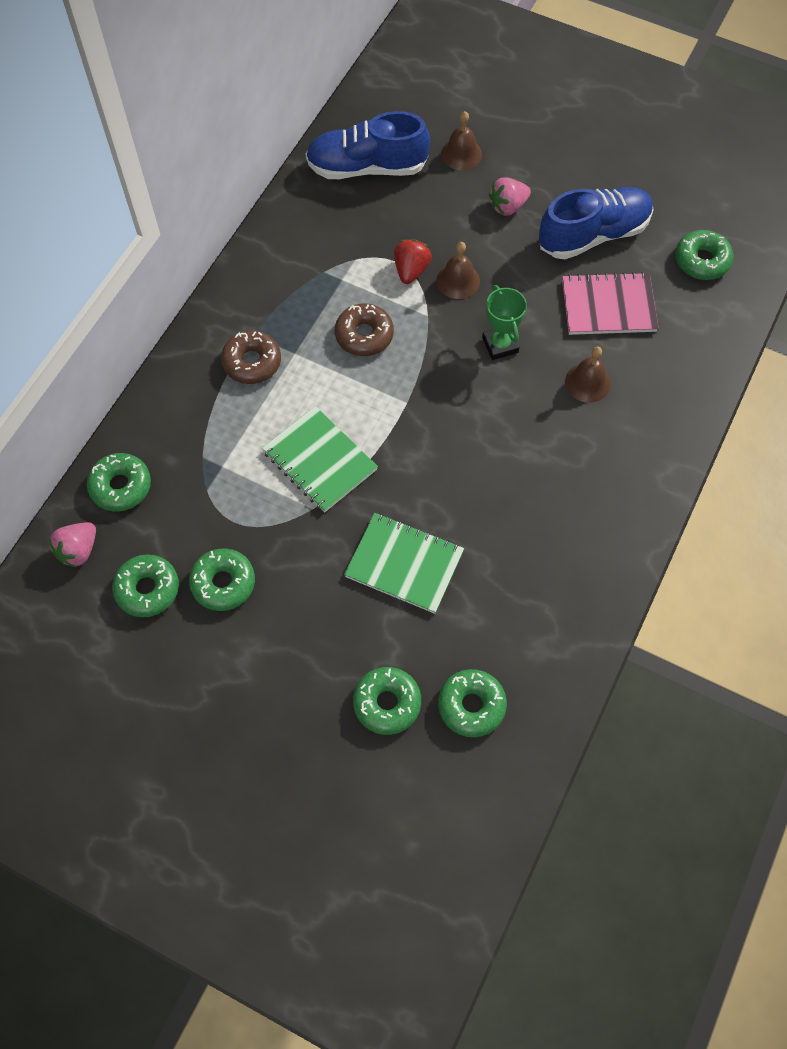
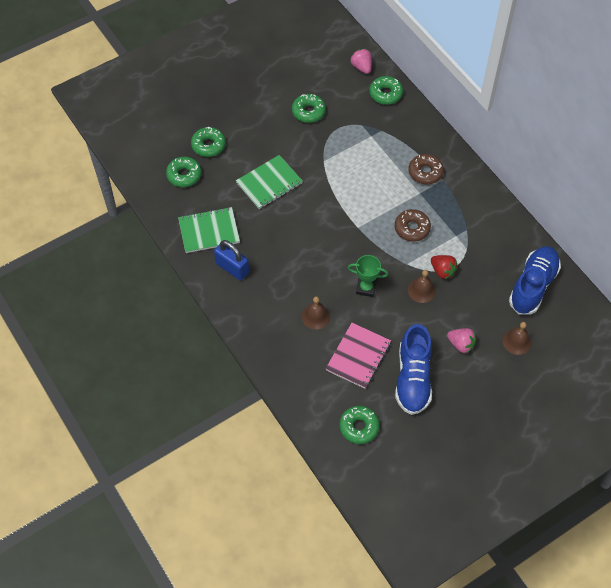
camera: 120 degrees right, 5 degrees down
green donut [112,555,179,617] -> none
green notebook [262,406,378,512] -> green notebook moved to [178,207,240,253]
pink strawberry [489,177,531,216] -> pink strawberry turned 120 degrees clockwise [447,328,476,353]
none -> blue padlock [214,240,249,280]

